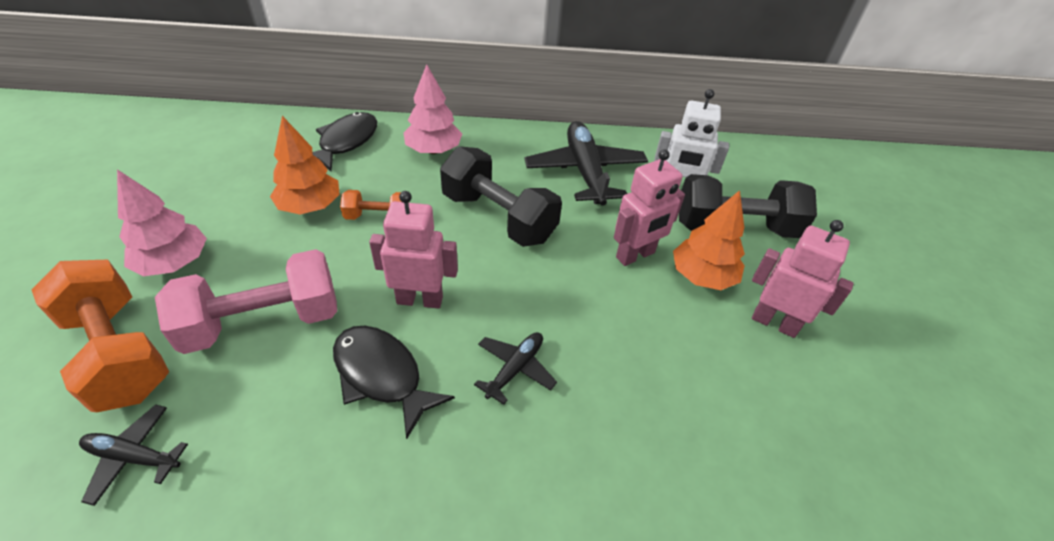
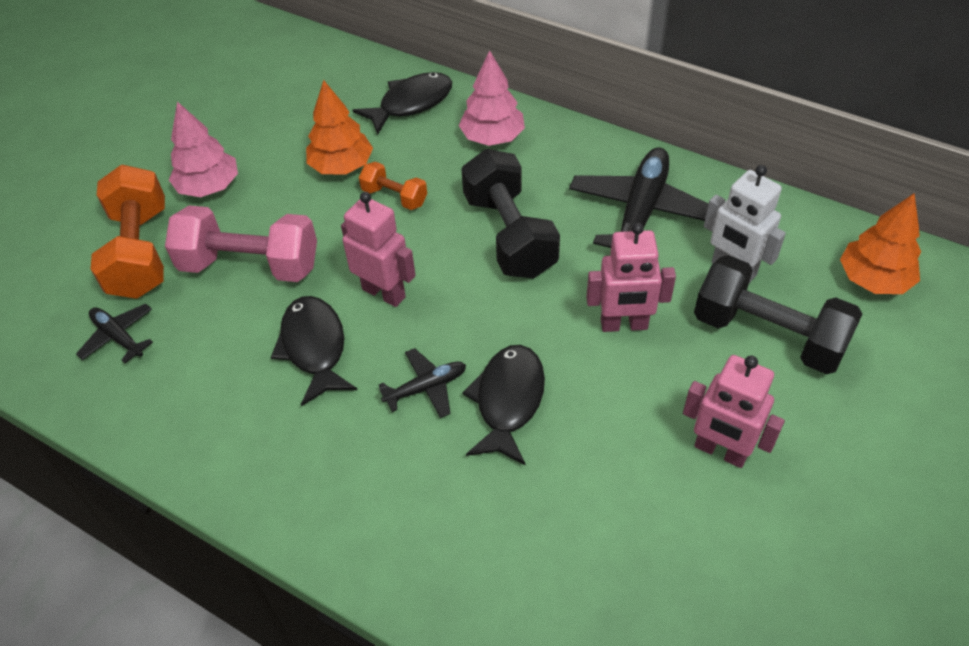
camera: 35 degrees right, 5 degrees up
orange tree [673,190,745,290] -> orange tree moved to [840,193,921,294]
pink robot [752,220,854,338] -> pink robot turned 150 degrees clockwise [683,355,785,468]
none -> black fish [462,345,545,466]

